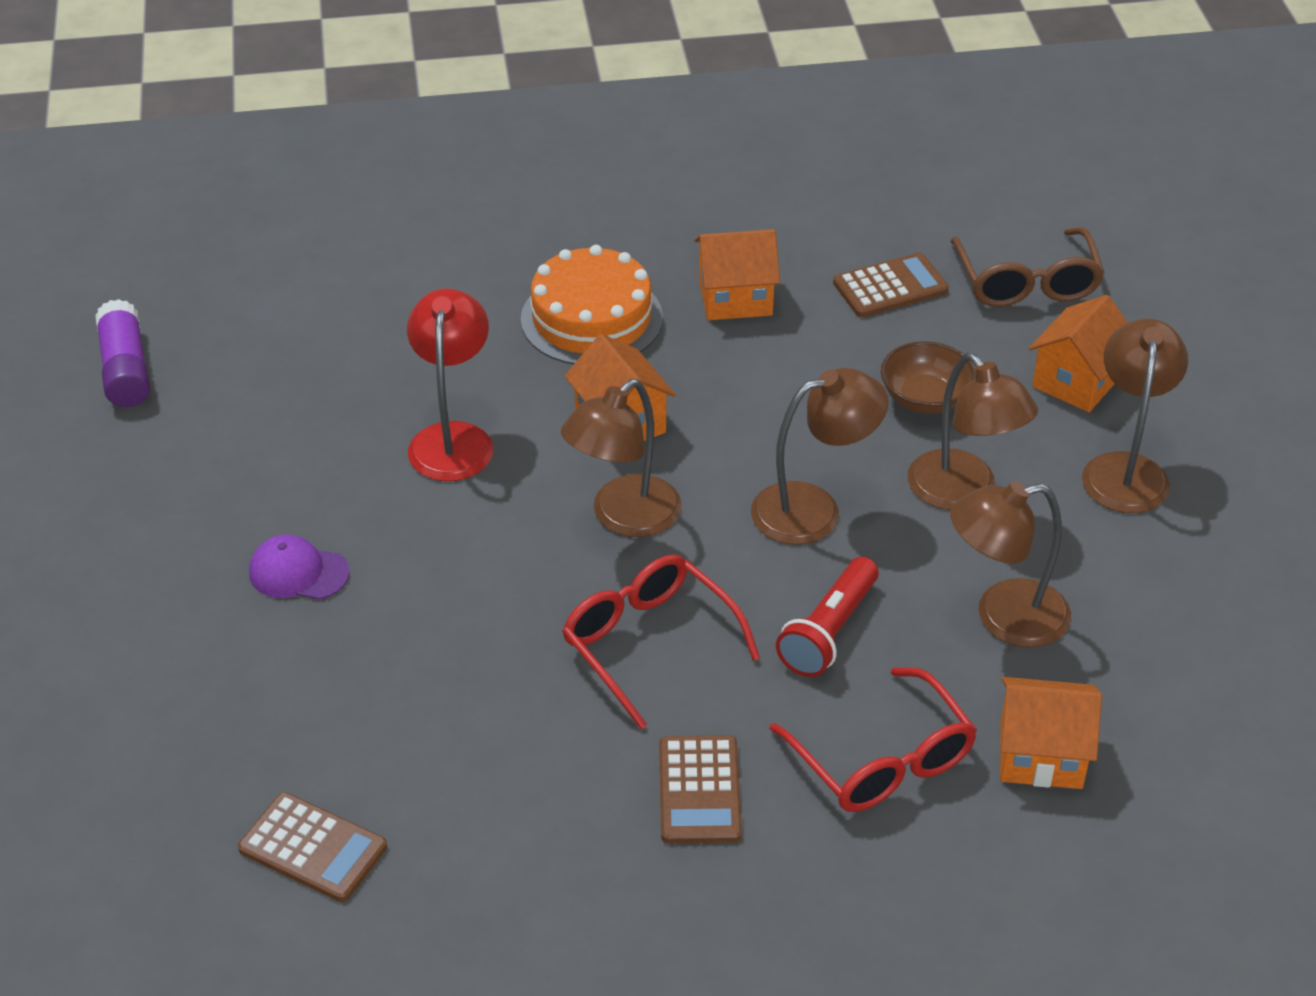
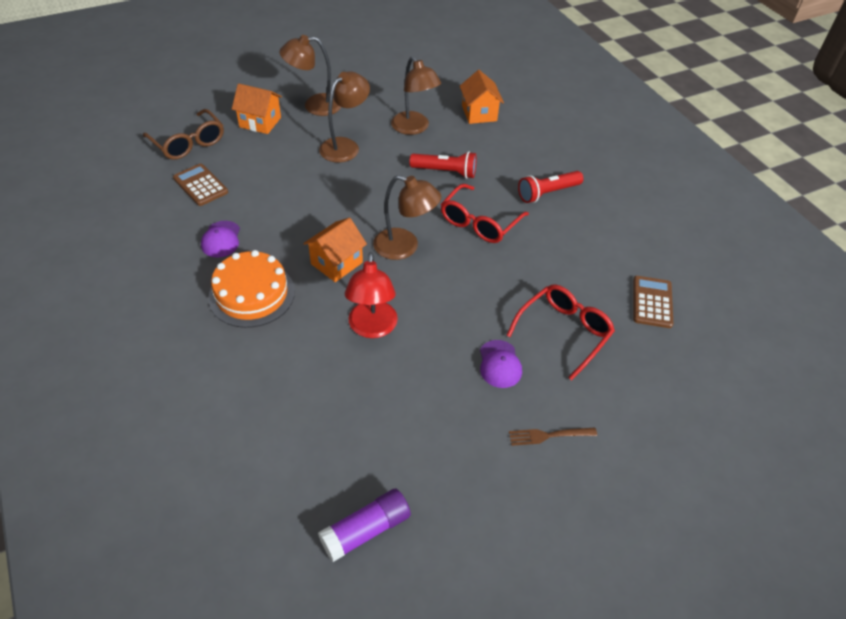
camera: 110 degrees left, 5 degrees up
red lamp [407,288,493,481] -> red lamp turned 75 degrees counterclockwise [345,252,398,338]
brown calculator [659,735,742,844] -> red flashlight [518,171,583,203]
orange house [695,229,780,320] -> purple cap [201,221,240,258]
brown lamp [751,368,888,545] -> none
red glasses [770,667,977,812] -> red glasses moved to [507,284,615,380]
brown bowl [881,341,976,414] -> none
brown glasses [950,227,1105,307] -> brown glasses turned 75 degrees clockwise [143,109,224,160]
none -> brown fork [509,427,597,446]

